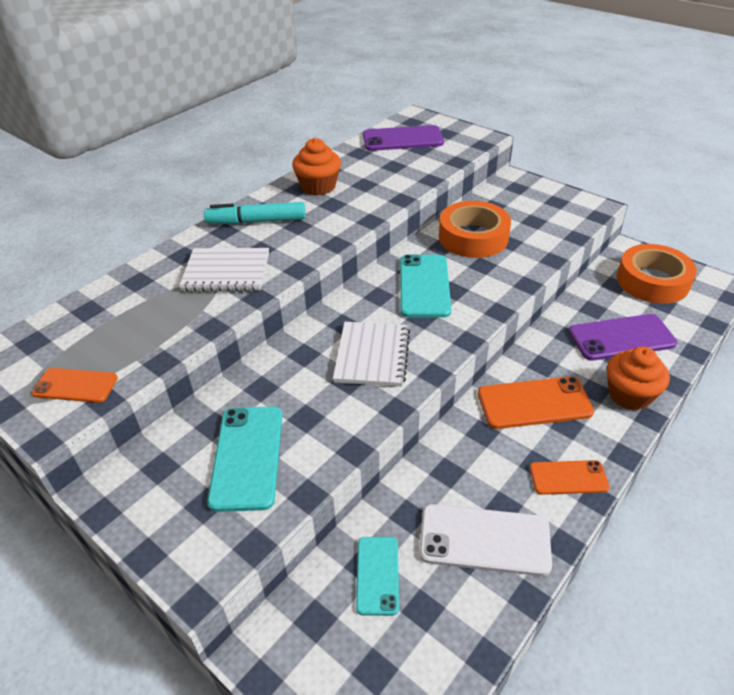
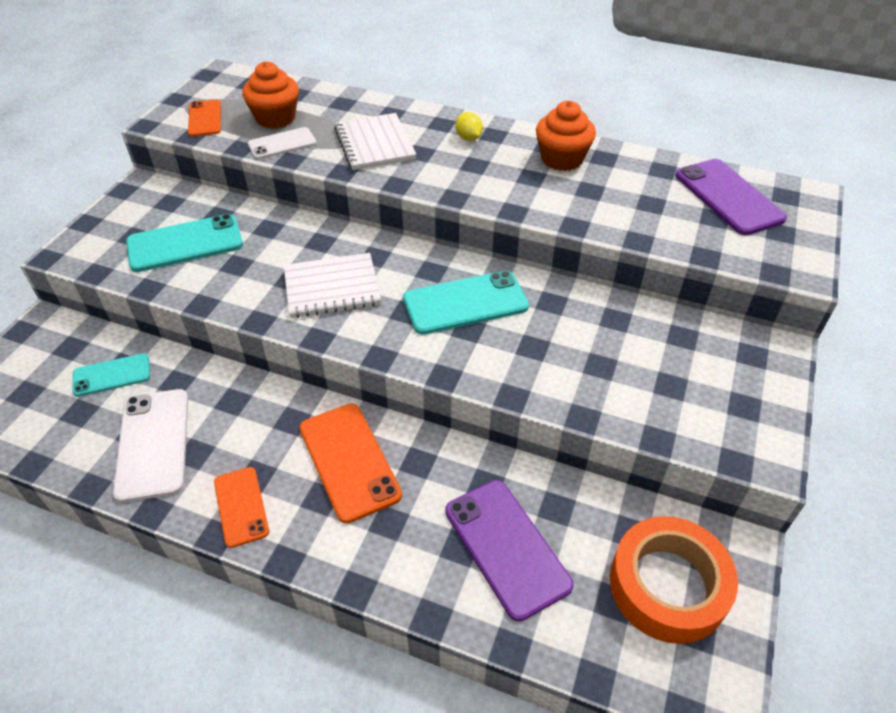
camera: 70 degrees right, 5 degrees up
turquoise marker [204,202,306,224] -> yellow lemon [455,112,483,141]
orange tape [439,201,511,258] -> none
orange cupcake [607,346,670,410] -> orange cupcake moved to [242,61,299,129]
none -> white phone [248,127,316,159]

